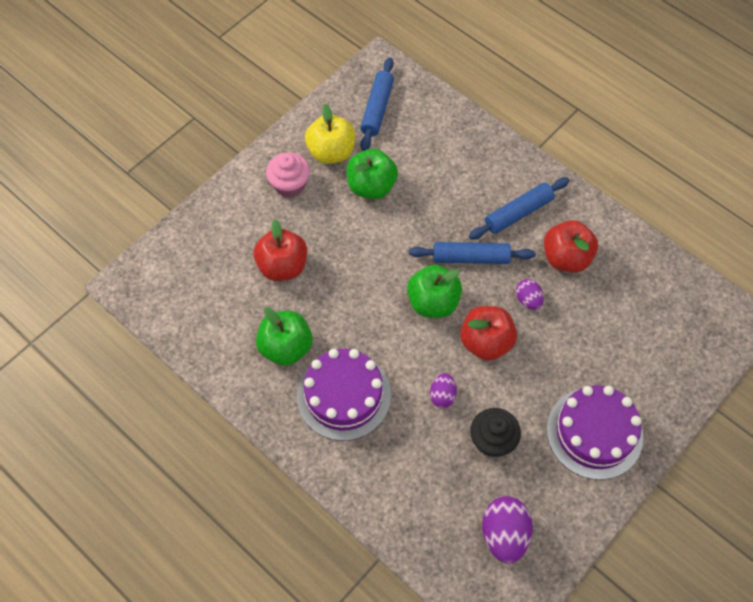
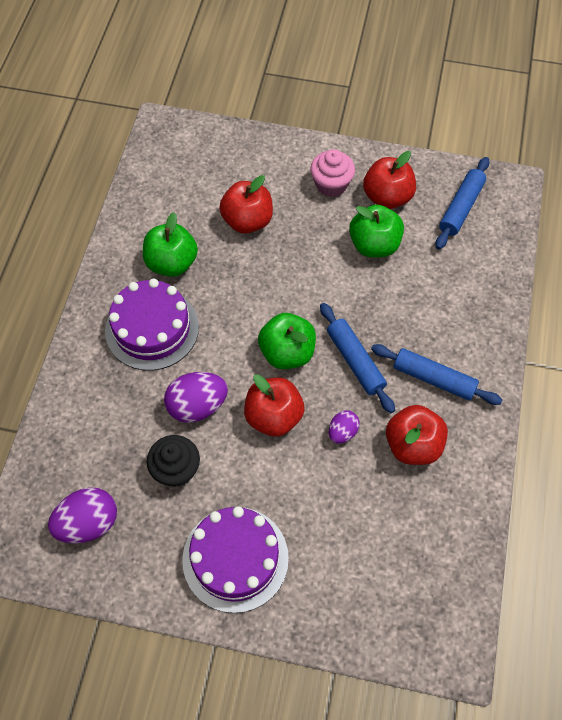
camera: 60 degrees right, 0 degrees up
yellow apple [305,104,355,164] -> red apple [363,151,416,209]
blue rolling pin [360,57,394,151] -> blue rolling pin turned 45 degrees counterclockwise [435,157,489,250]
purple egg [430,373,457,408] -> purple egg [164,372,228,423], size x1.74

